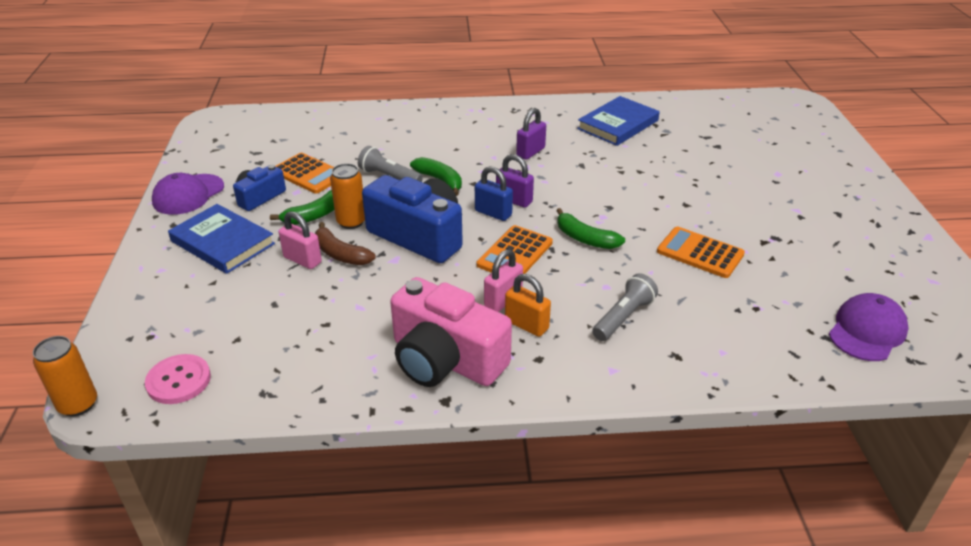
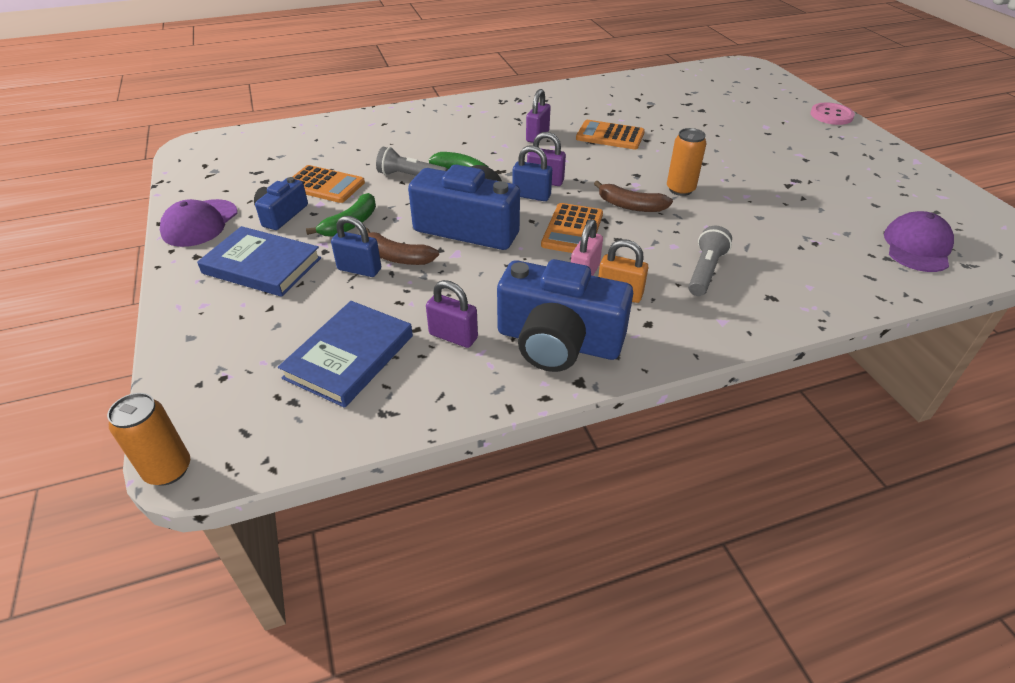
camera: 15 degrees left, 5 degrees up
pink button [145,354,211,404] -> pink button moved to [810,103,855,125]
pink padlock [279,211,322,269] -> blue padlock [331,216,381,277]
orange can [330,163,365,229] -> orange can moved to [667,128,707,196]
pink camera [390,277,512,387] -> blue camera [497,259,633,372]
green banana [556,208,625,249] -> brown banana [594,181,673,212]
blue book [577,96,660,146] -> blue book moved to [278,301,413,408]
orange calculator [657,227,745,278] -> orange calculator moved to [576,120,645,150]
none -> purple padlock [426,280,478,348]

